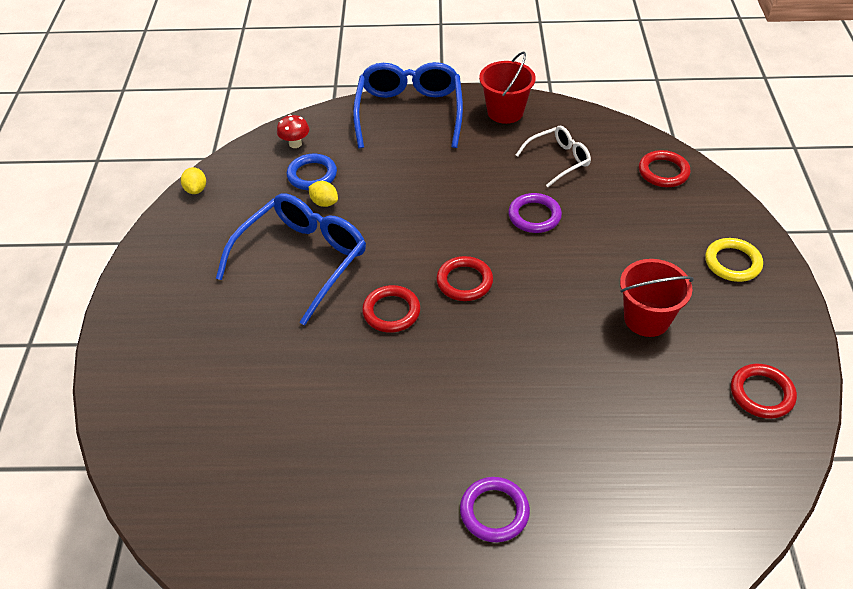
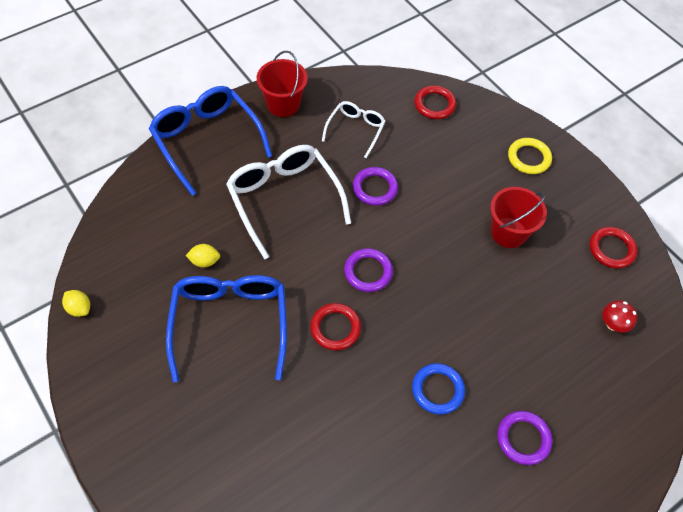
camera: 40 degrees left, 10 degrees up
red mushroom [277,115,309,148] -> red mushroom moved to [602,300,637,333]
blue ring [287,154,337,190] -> blue ring moved to [412,363,465,415]
red ring [436,256,493,301] -> purple ring [344,248,393,292]
none -> white glasses [226,145,351,259]

